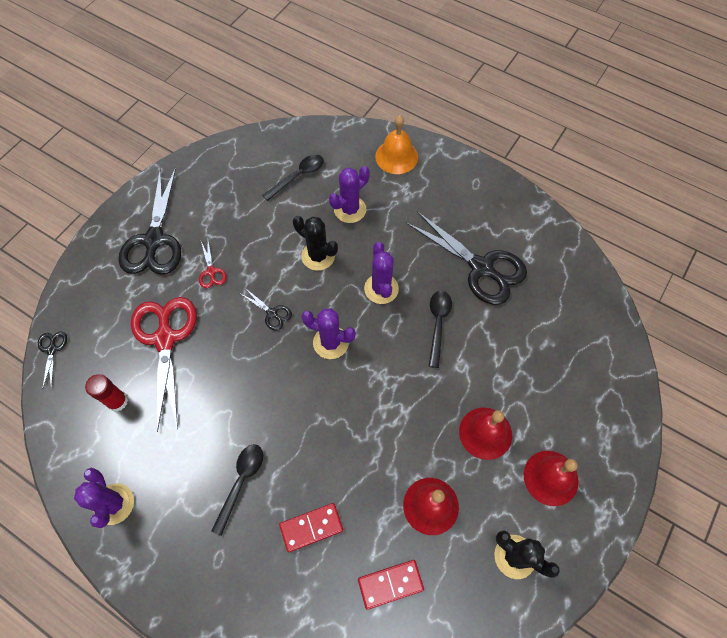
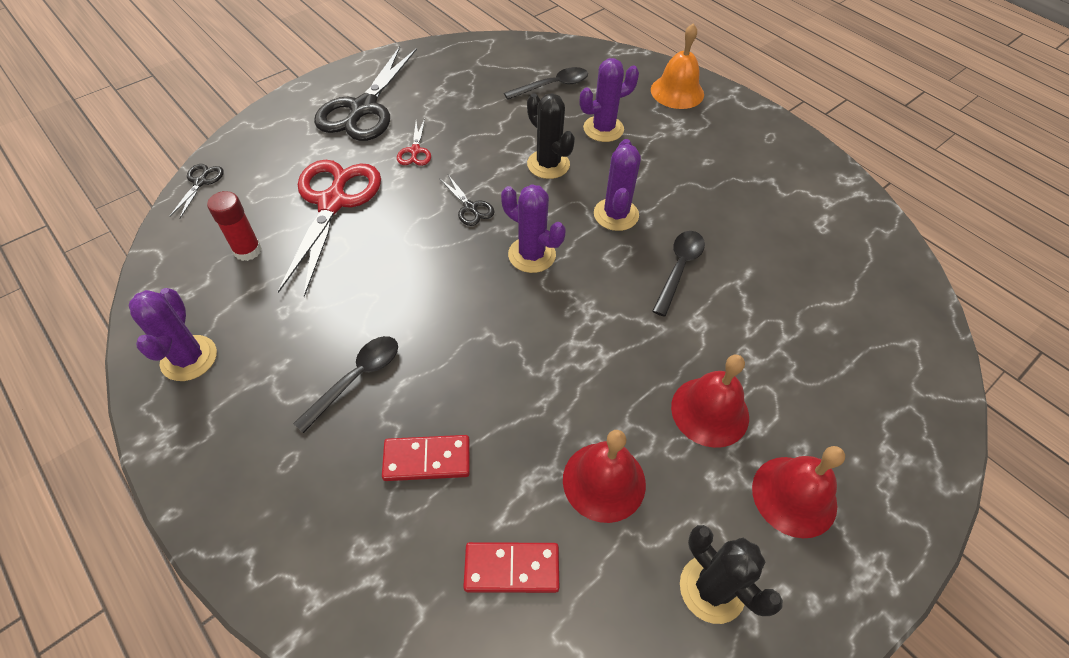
camera: 15 degrees right, 10 degrees down
black scissors [406,211,527,305] -> none

